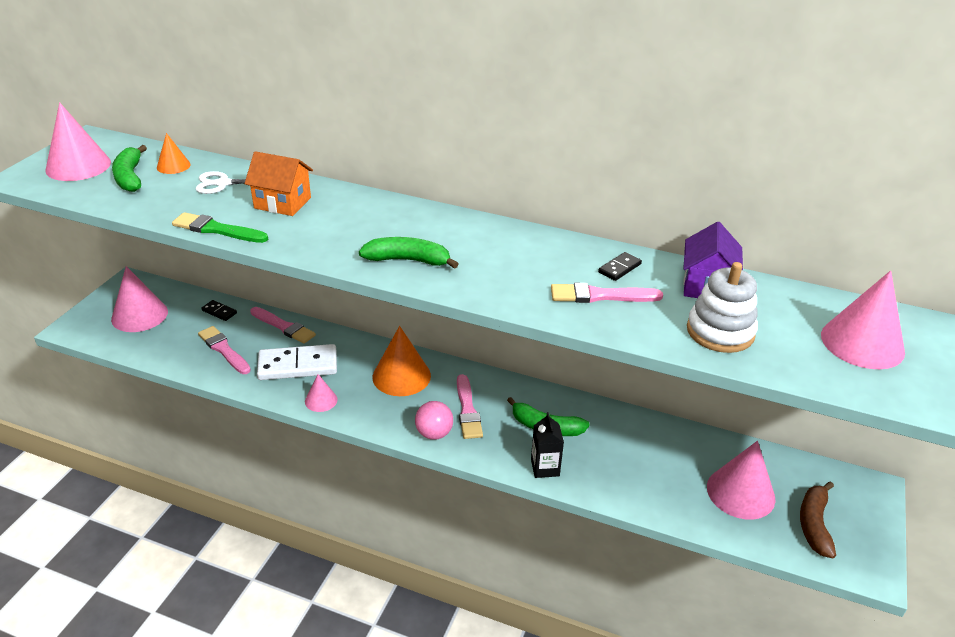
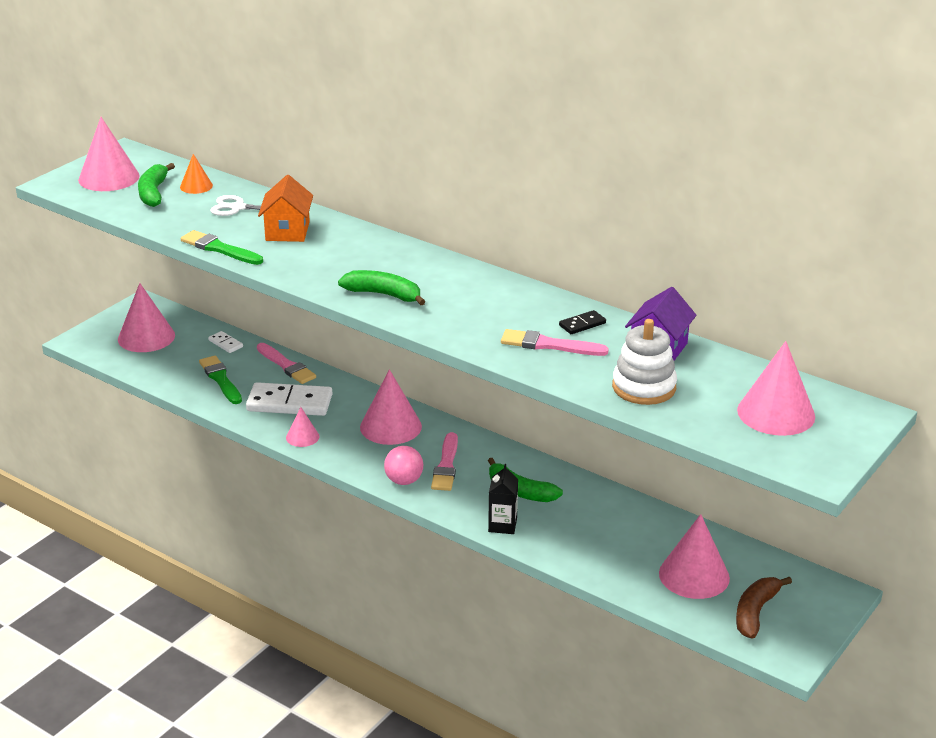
camera: 15 degrees right, 5 degrees down
pink brush [198,326,251,374] -> green brush [199,355,242,404]
black domino [201,300,237,321] -> white domino [208,331,243,353]
orange house [245,151,313,216] -> orange house turned 60 degrees clockwise [258,175,313,242]
orange cone [372,326,431,396] -> pink cone [360,369,422,445]

